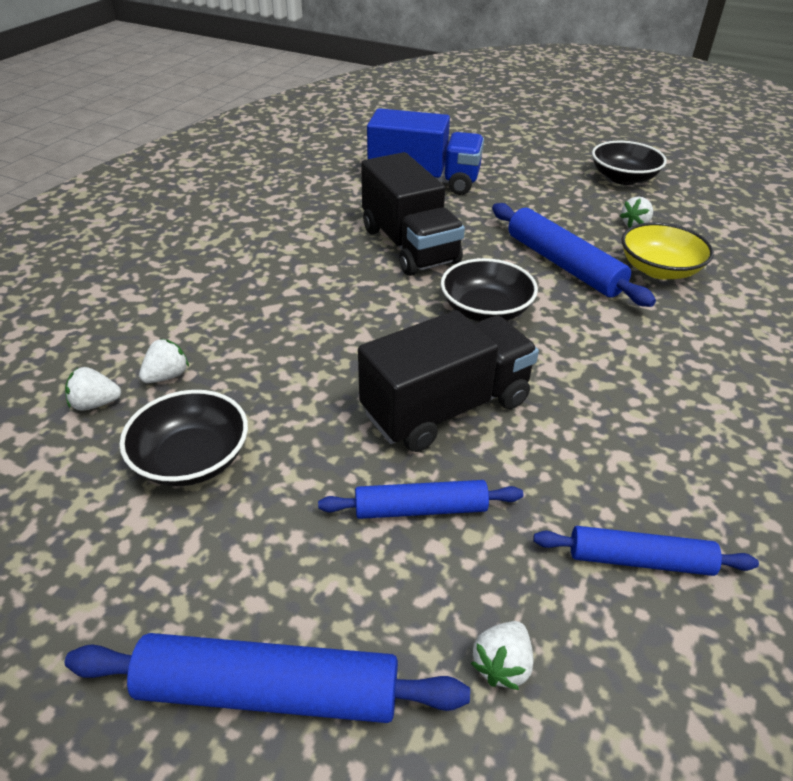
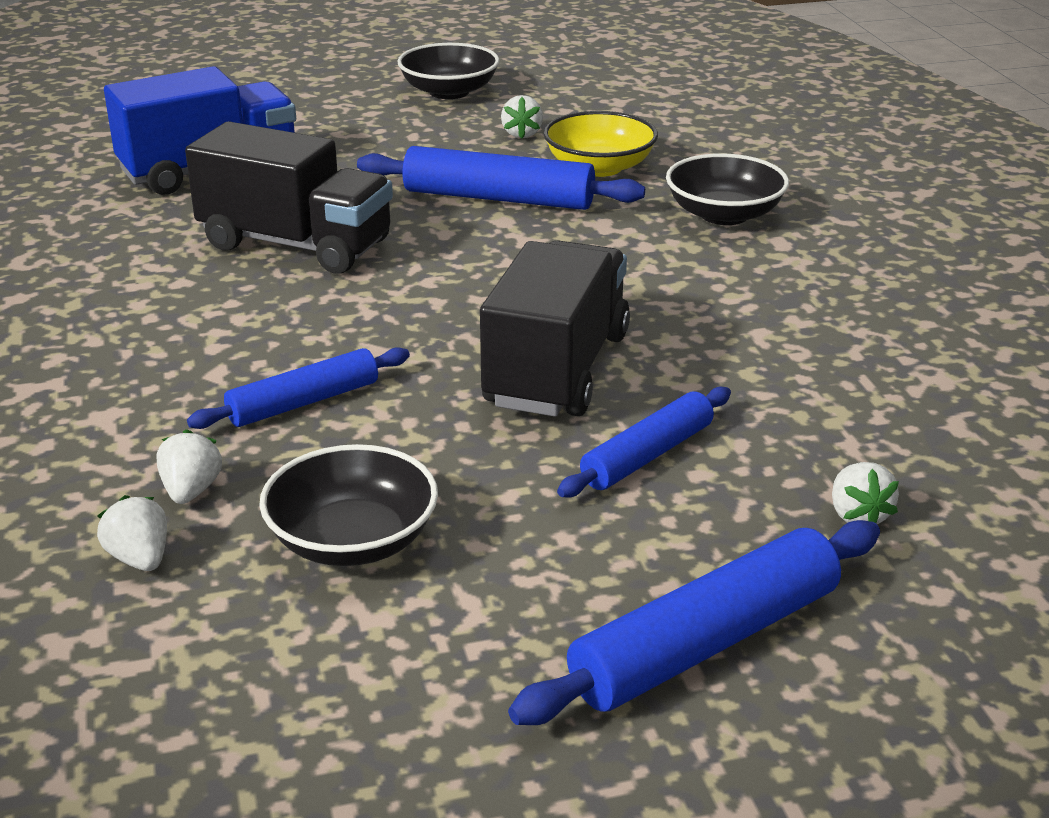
camera: 40 degrees left, 10 degrees down
white strawberry [65,367,121,411] -> white strawberry turned 105 degrees clockwise [97,495,167,571]
black bowl [441,258,538,322] -> black bowl moved to [666,153,789,225]
blue rolling pin [533,526,759,576] -> blue rolling pin moved to [187,347,410,429]

